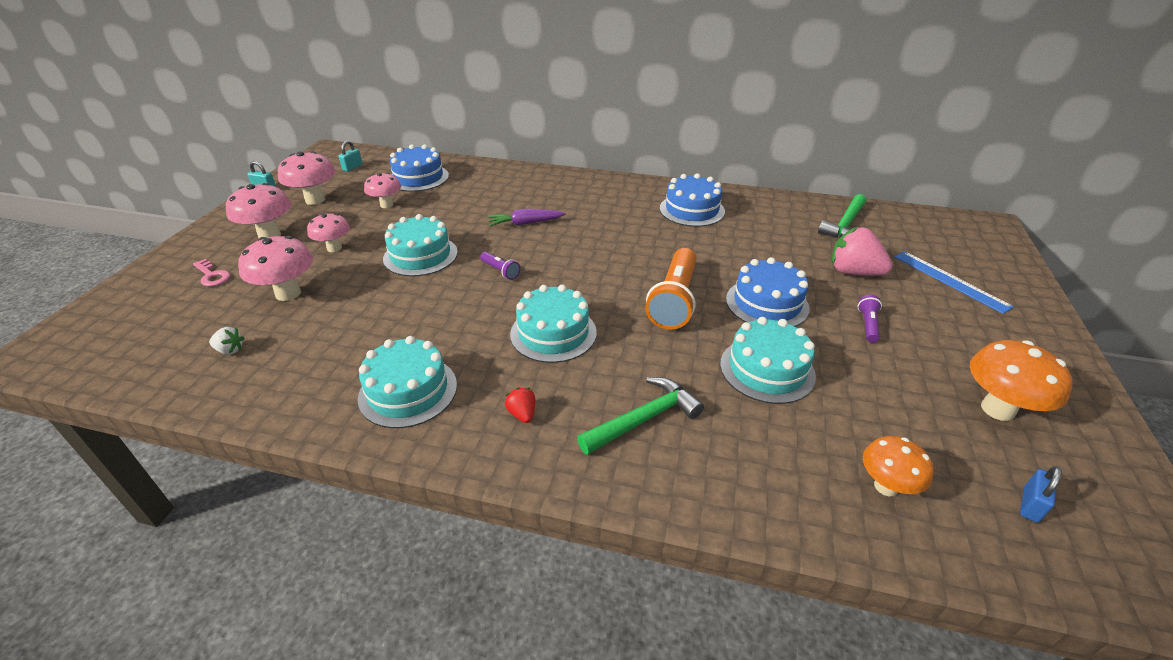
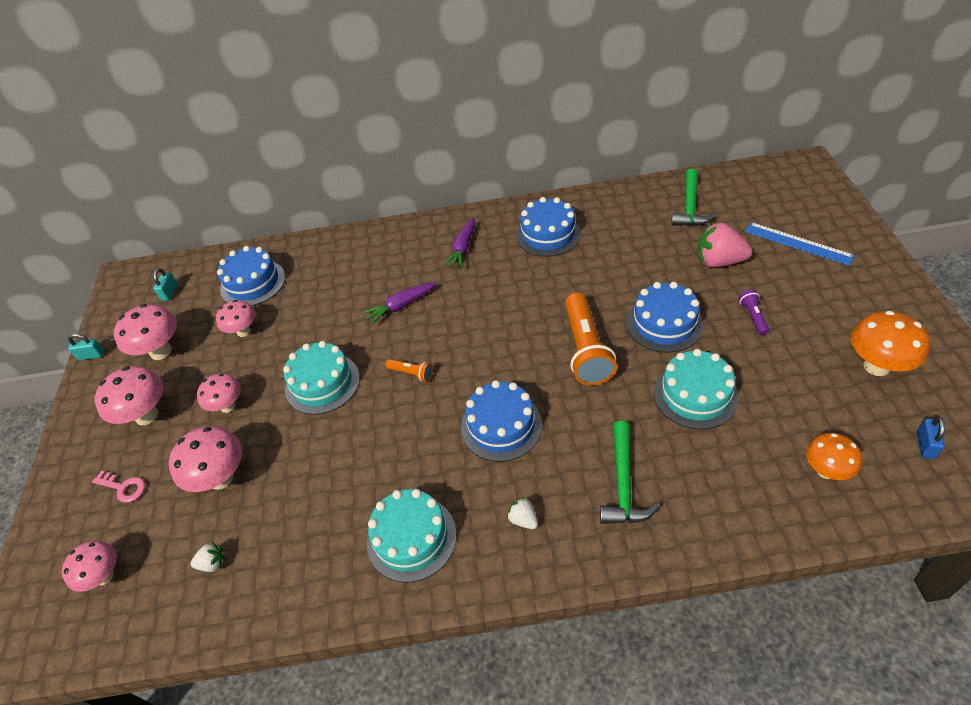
camera: 15 degrees left, 10 degrees up
purple flashlight [480,252,520,280] -> orange flashlight [386,359,433,382]
red strawberry [505,387,536,423] -> white strawberry [507,497,538,529]
turquoise cake [510,285,597,363] -> blue cake [461,380,542,462]
green hammer [577,377,704,455] -> green hammer turned 150 degrees clockwise [600,421,660,524]
none -> pink mushroom [62,541,117,592]
none -> purple carrot [444,218,475,269]

